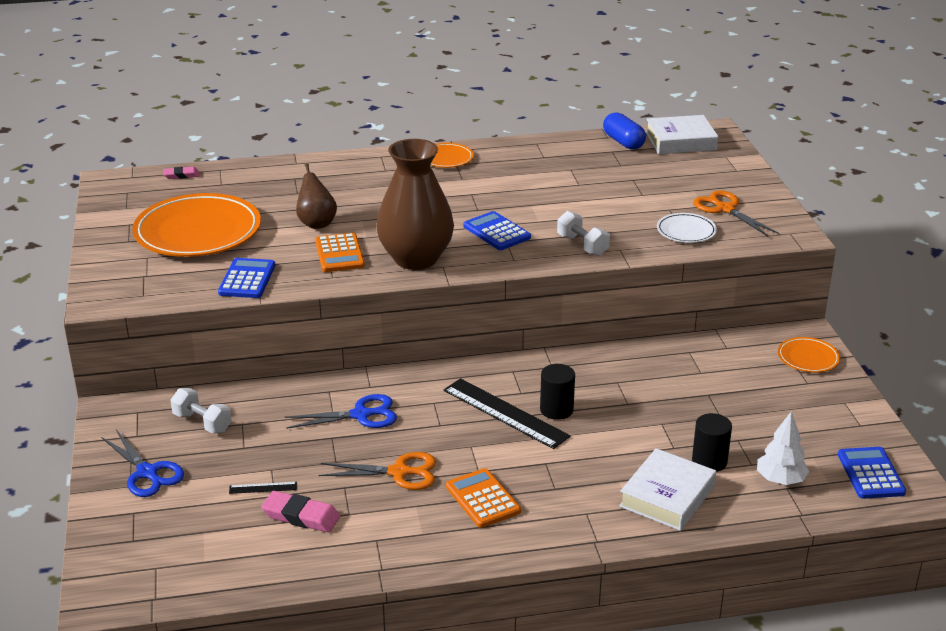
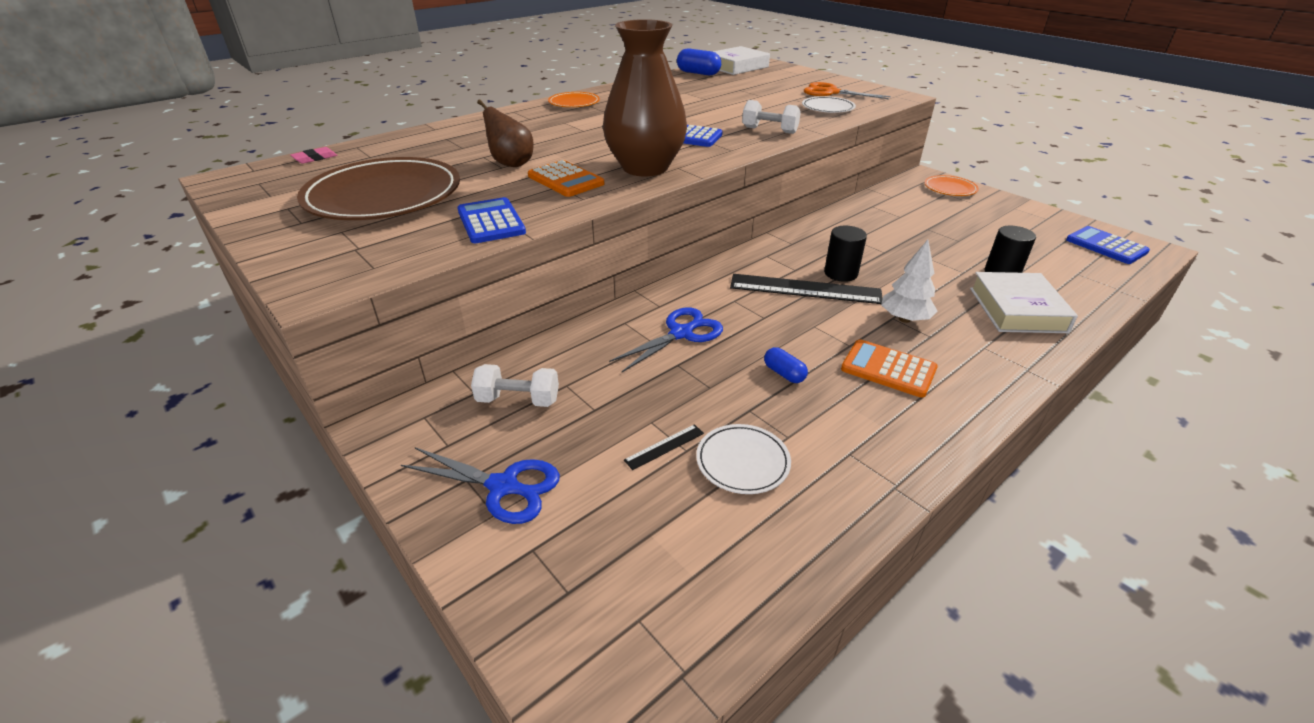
camera: 30 degrees left, 5 degrees up
orange plate [132,193,261,257] -> brown plate [297,157,460,220]
pink eraser [261,491,340,533] -> white plate [696,424,791,494]
orange scissors [319,452,436,490] -> blue capsule [764,347,808,383]
white tree [757,411,809,485] -> white tree moved to [881,240,938,323]

